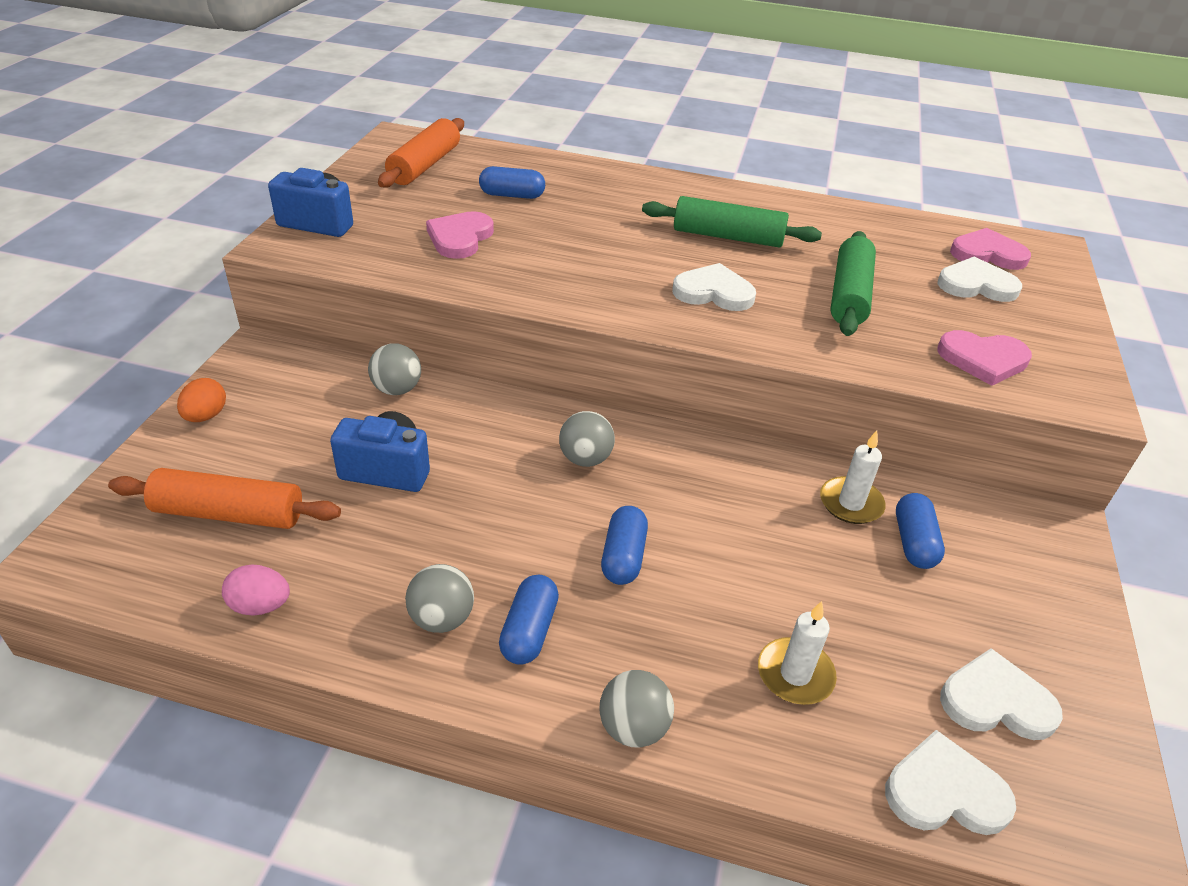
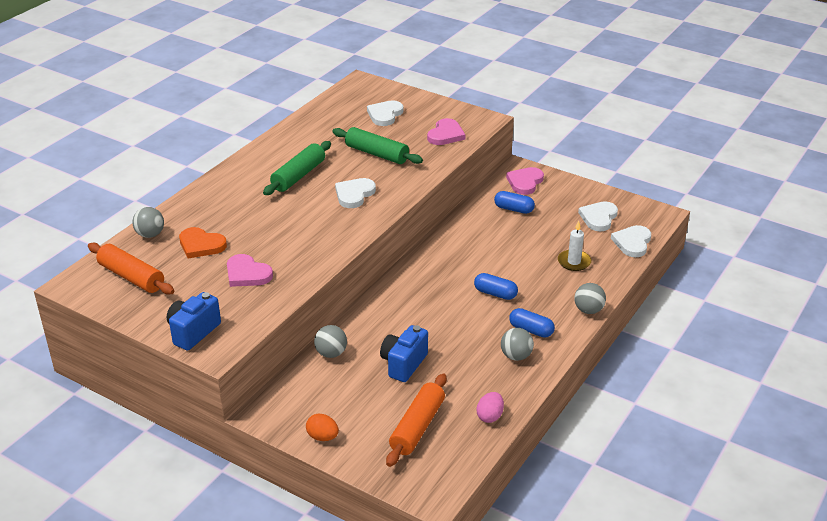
camera: 70 degrees left, 5 degrees down
blue capsule [479,166,545,199] -> orange heart [179,227,227,259]
grey ball [559,411,615,467] -> grey ball moved to [132,207,164,238]
white candle [820,431,886,524] -> none
pink heart [950,228,1031,270] -> pink heart moved to [506,167,544,195]

